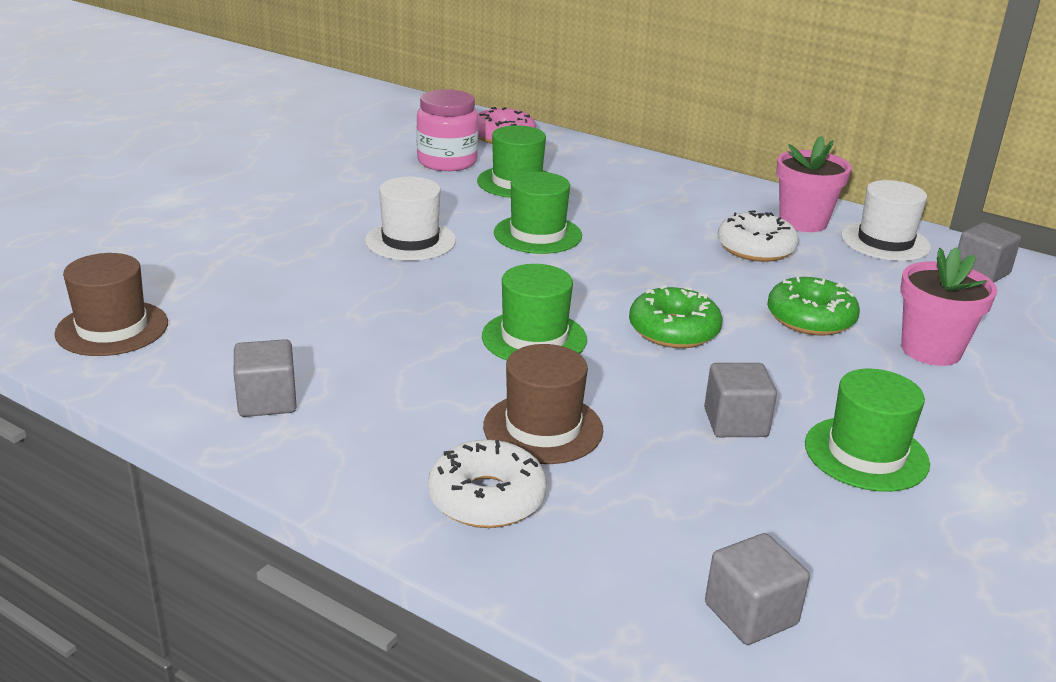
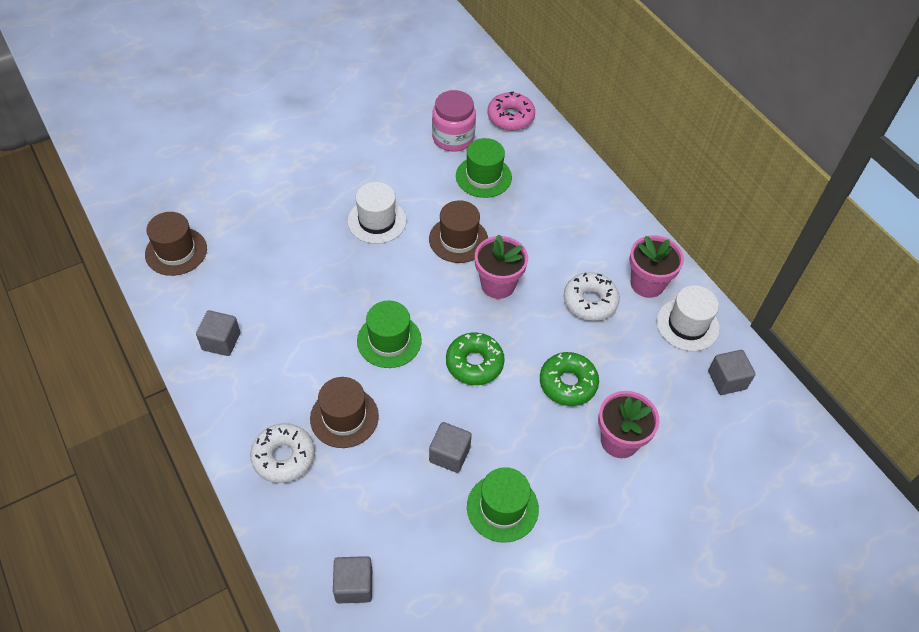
camera: 25 degrees right, 25 degrees up
green hat [494,172,582,254] -> brown hat [429,200,488,263]
none -> pink flower pot [475,234,528,299]

